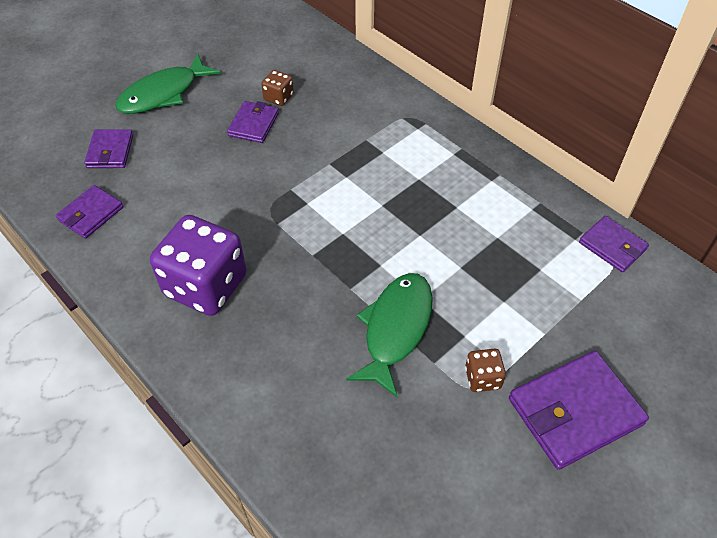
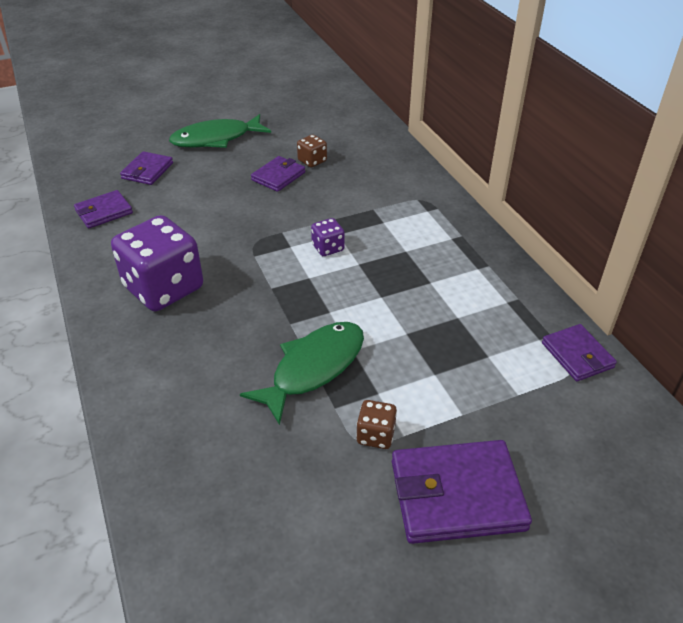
camera: 20 degrees right, 10 degrees down
none -> purple dice [311,218,345,256]

